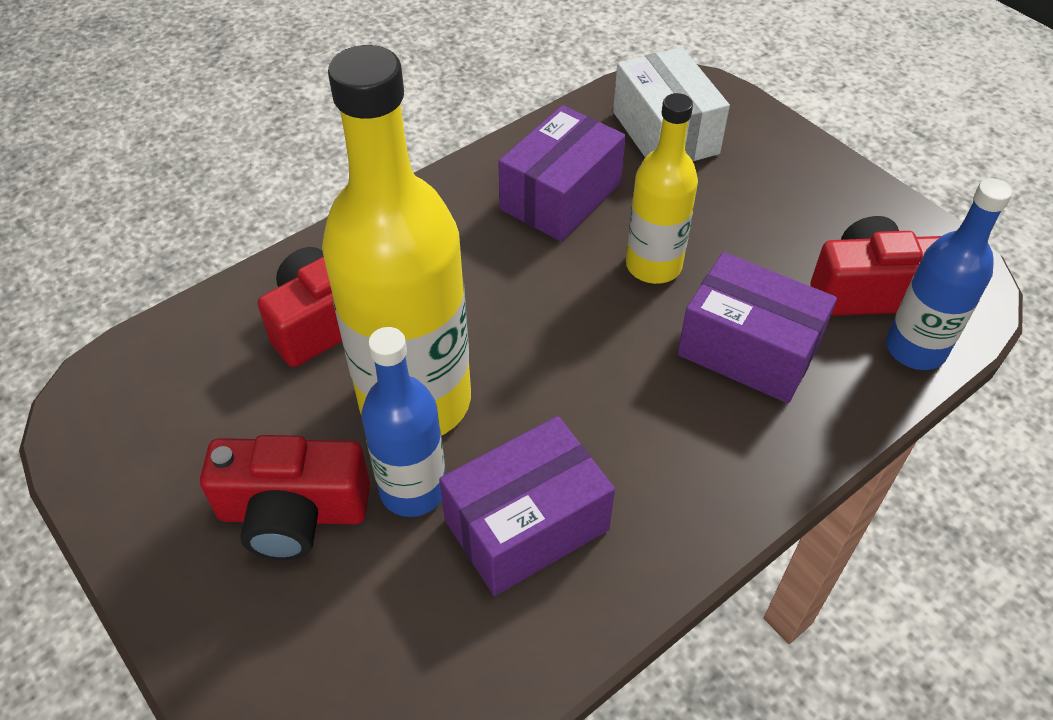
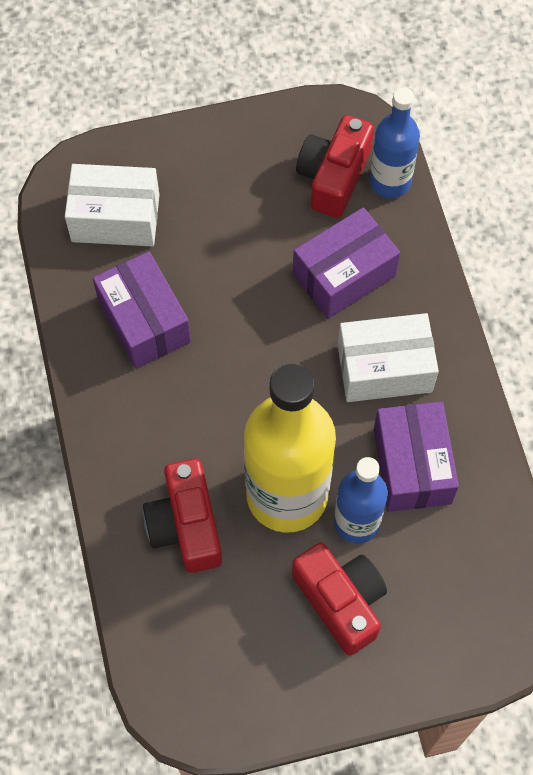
camera: 65 degrees left, 15 degrees up
red camera [200,435,370,560] -> red camera turned 60 degrees counterclockwise [292,543,387,656]
yellow bottle [626,93,698,284] -> none
none -> white box [338,313,439,402]

